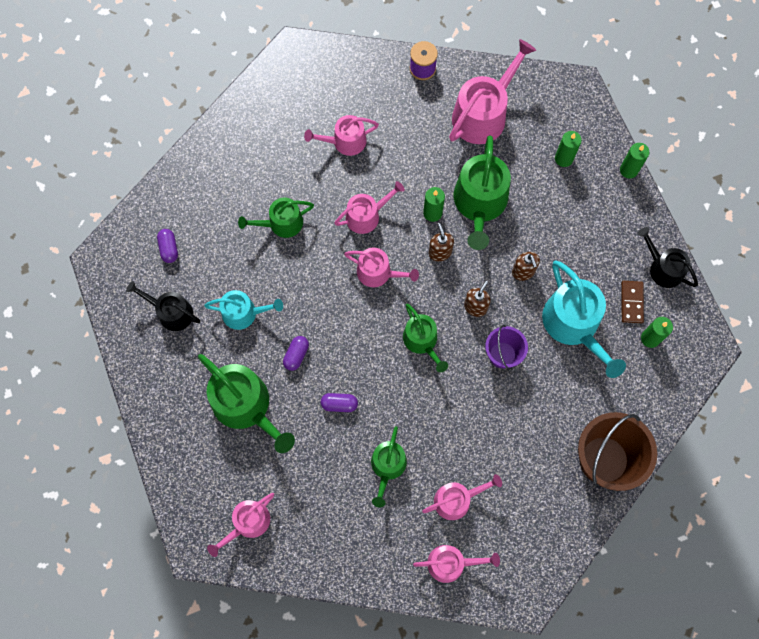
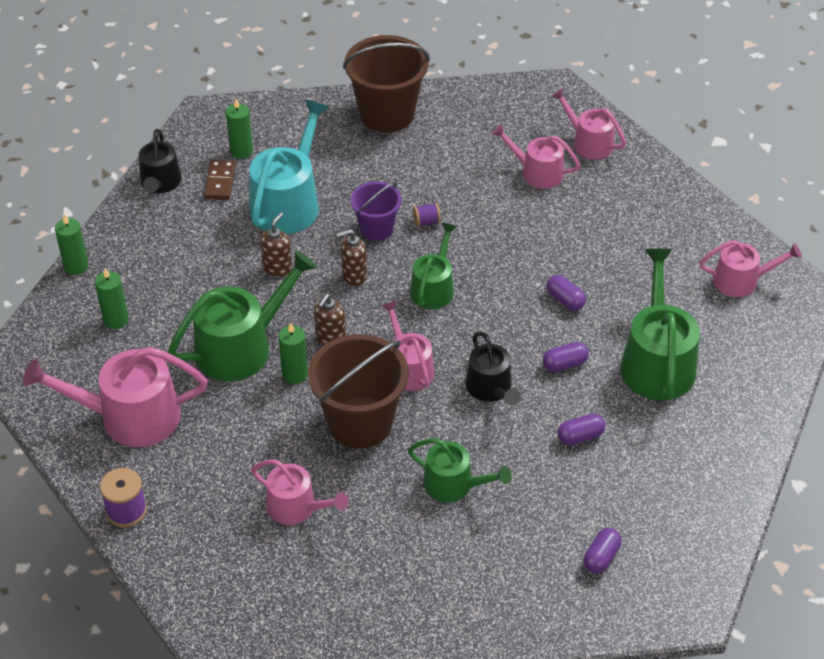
camera: 135 degrees left, 25 degrees down
black watering can [126,281,200,331] -> black watering can moved to [466,332,521,406]
turquoise watering can [204,290,283,330] -> purple capsule [558,413,605,445]
pink watering can [334,181,405,234] -> brown bucket [308,334,409,449]
green watering can [371,426,407,507] -> none
brown domino [621,281,644,323] -> brown domino turned 45 degrees counterclockwise [204,160,236,200]
none -> purple spool [413,203,441,227]

